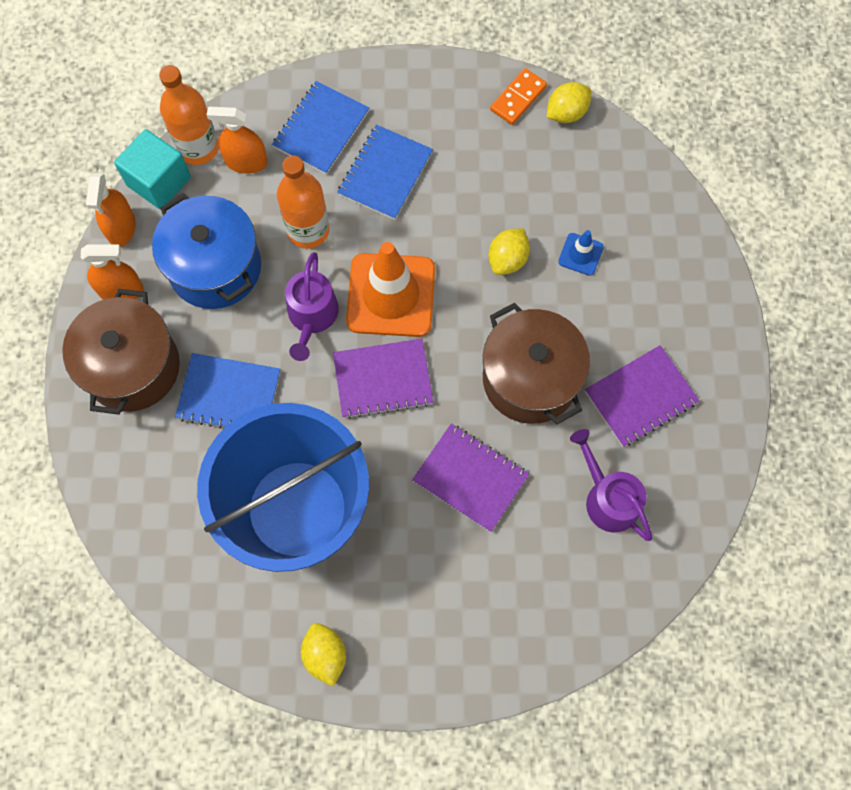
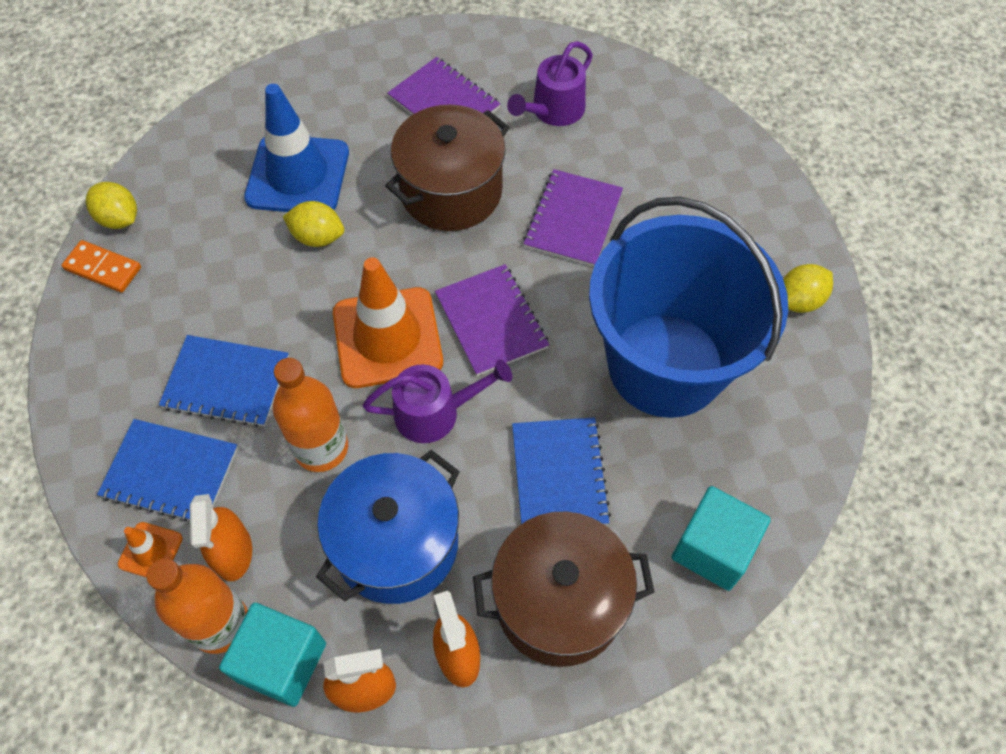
camera: 105 degrees left, 10 degrees down
blue traffic cone [558,230,604,276] -> blue traffic cone [244,84,349,212], size x2.21
none -> orange traffic cone [118,522,183,578]
none -> turquoise cube [672,486,771,591]

